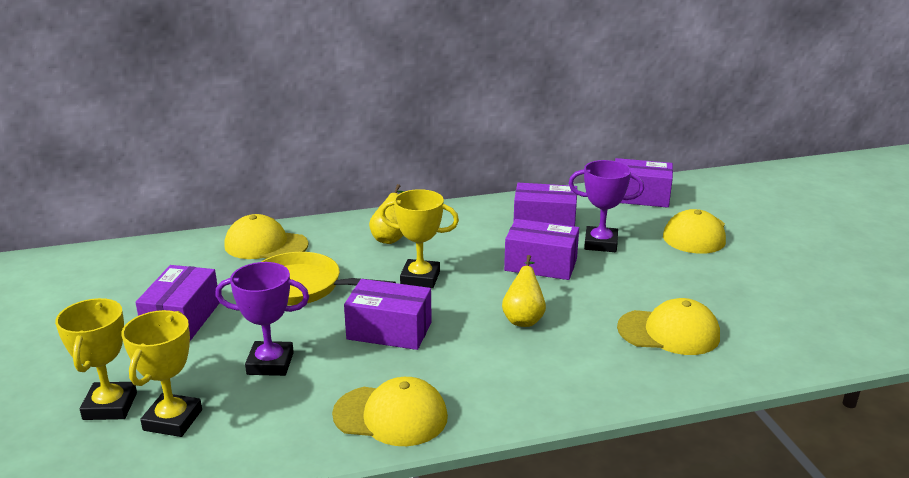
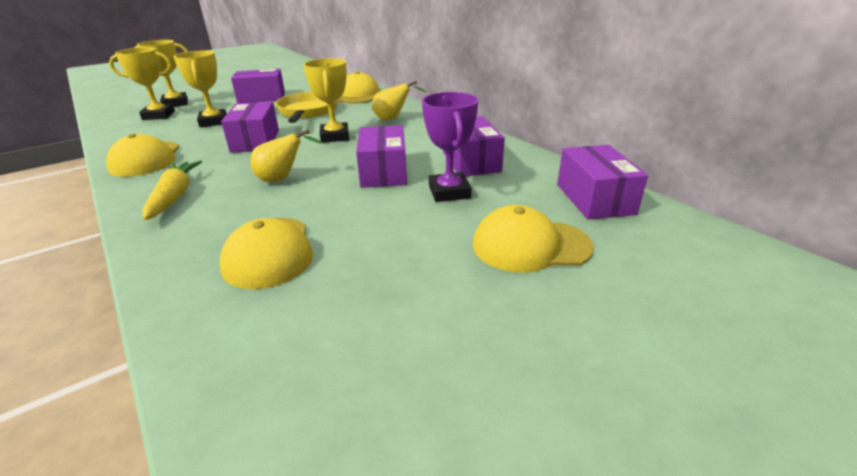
camera: 70 degrees right, 5 degrees up
purple trophy [215,262,309,376] -> yellow trophy [173,50,227,127]
none -> yellow carrot [143,160,202,221]

